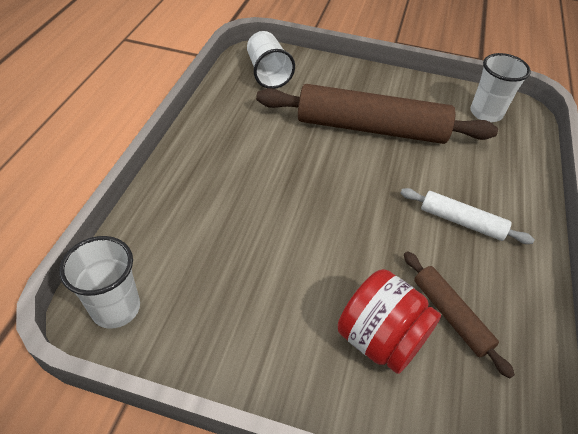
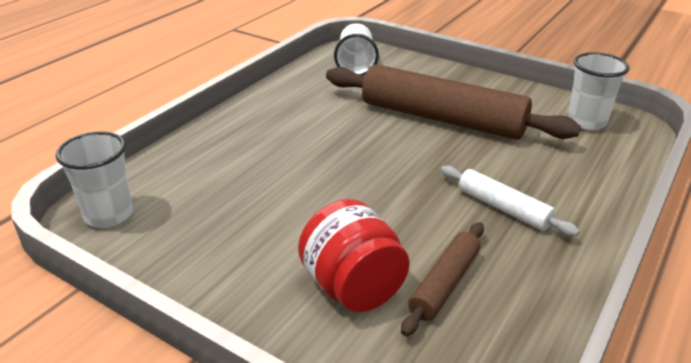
camera: 20 degrees right, 15 degrees down
brown rolling pin [404,251,515,378] -> brown rolling pin turned 45 degrees clockwise [401,222,484,336]

